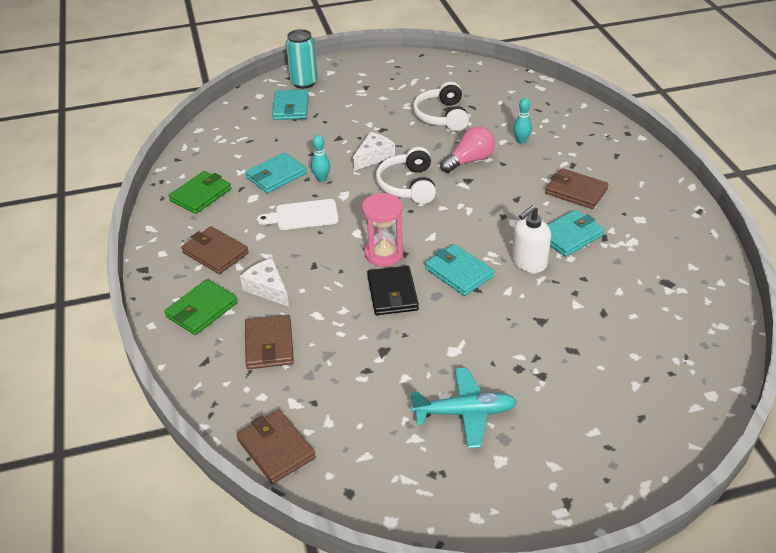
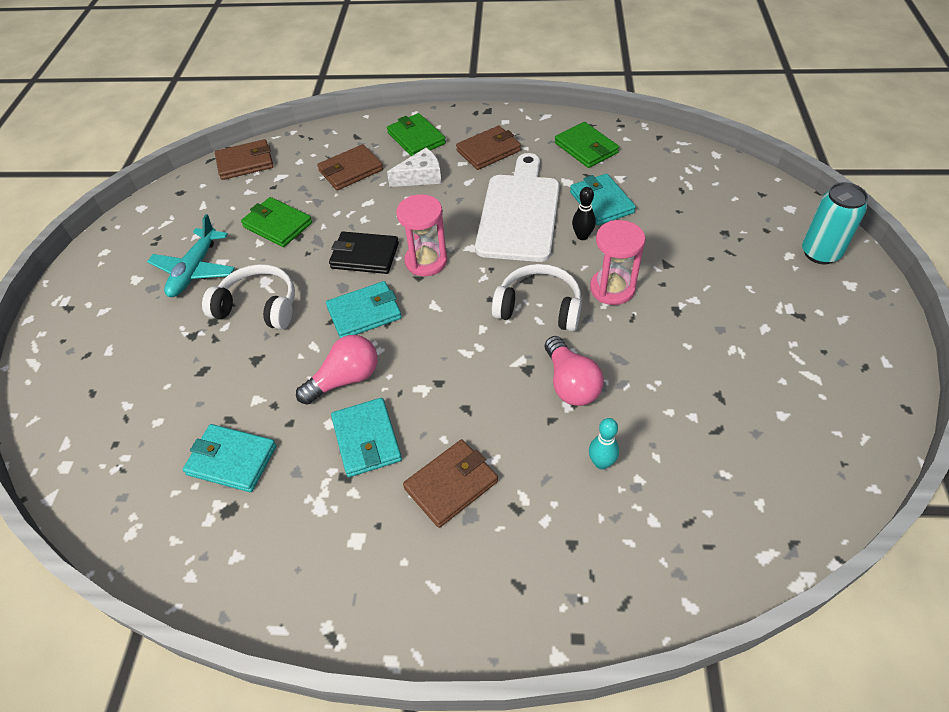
camera: 110 degrees right, 10 degrees up
brown wallet [245,315,294,369] -> brown wallet turned 45 degrees counterclockwise [317,144,383,190]
white cutting board [257,199,339,230] -> white cutting board [475,153,560,262], size x1.76
turquoise wallet [272,89,309,120] -> turquoise wallet moved to [183,424,276,492]
turquoise bowling pin [311,135,330,182] -> black bowling pin [572,187,596,240]
white cheese [353,132,395,171] -> pink hourglass [590,220,645,305]
white headphones [413,82,469,131] -> white headphones moved to [202,264,295,330]
white soap dispenser [512,205,551,273] -> pink light bulb [296,335,378,405]
none -> green wallet [241,197,312,247]

